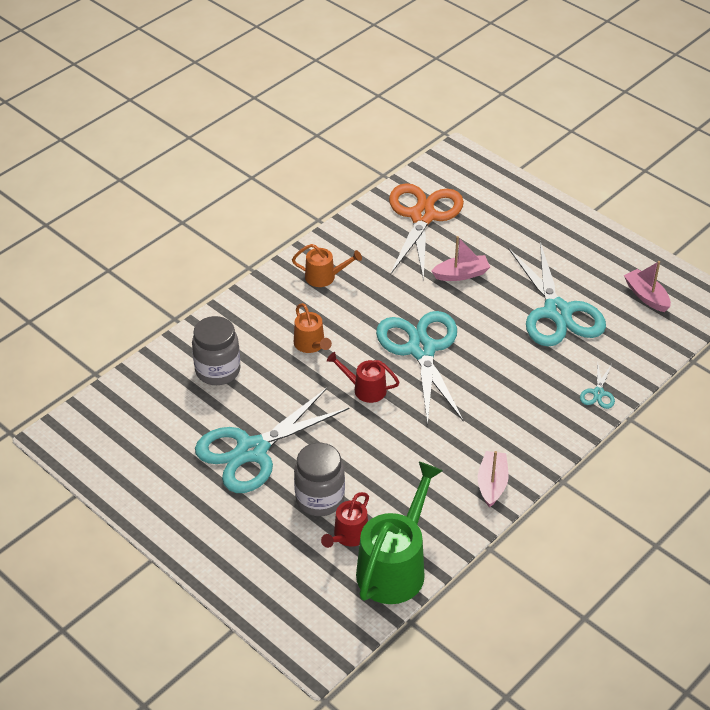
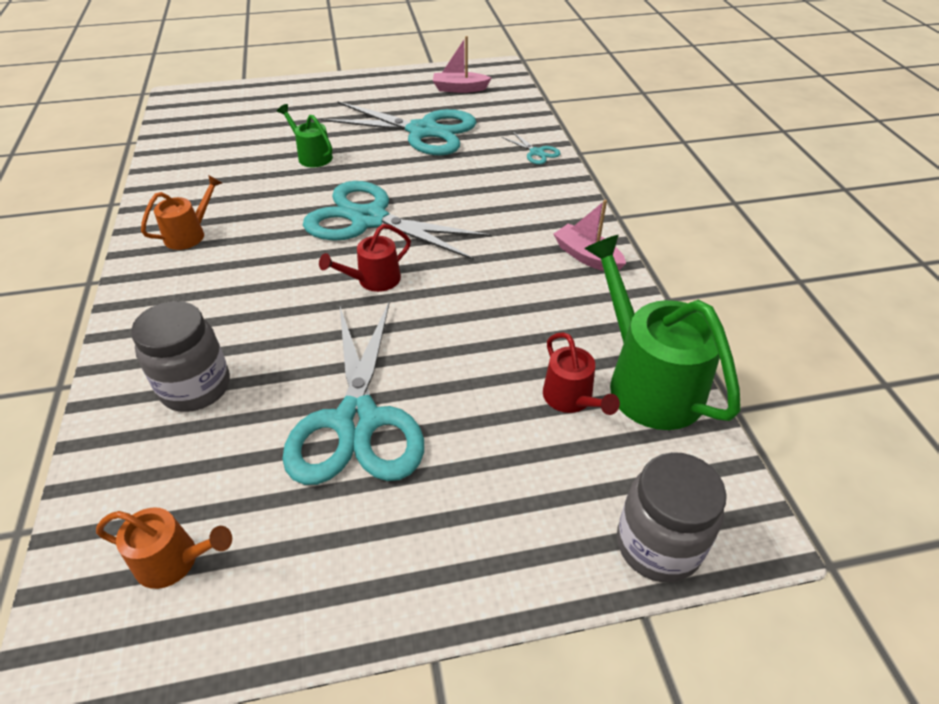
camera: 55 degrees left, 0 degrees up
orange watering can [294,303,332,353] -> orange watering can moved to [96,508,232,589]
grey jar [294,443,345,516] -> grey jar moved to [617,452,727,583]
orange scissors [389,183,464,281] -> none
pink boat [431,236,490,281] -> green watering can [277,104,333,167]

